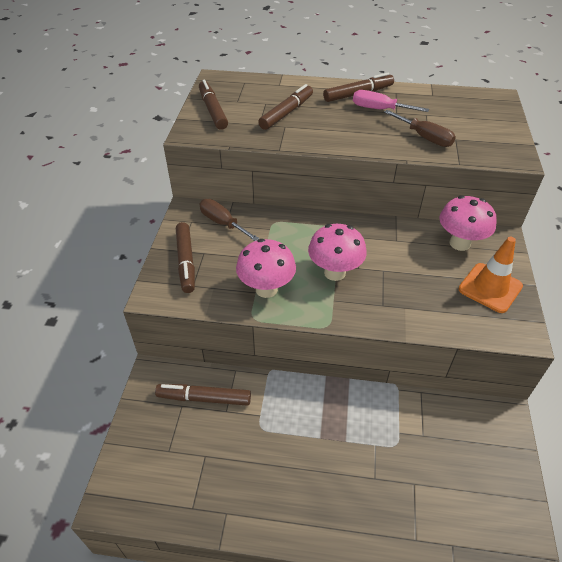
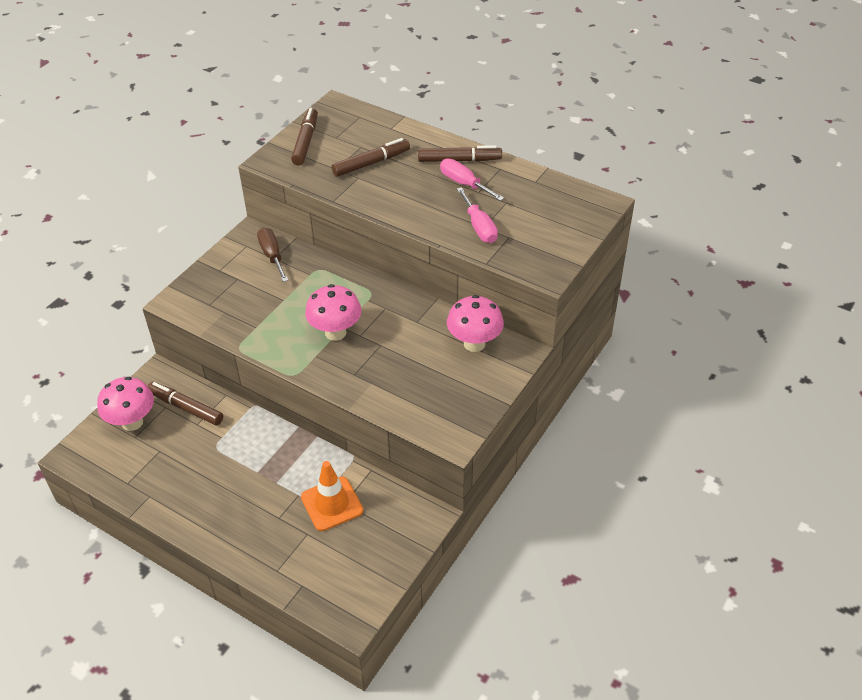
camera: 25 degrees right, 0 degrees up
brown marker [176,222,195,293] -> none
pink mushroom [236,239,296,298] -> pink mushroom moved to [97,377,154,431]
brown screwdriver [384,110,456,147] -> pink screwdriver [457,187,498,243]
orange traffic cone [458,237,523,313] -> orange traffic cone moved to [301,461,363,531]

